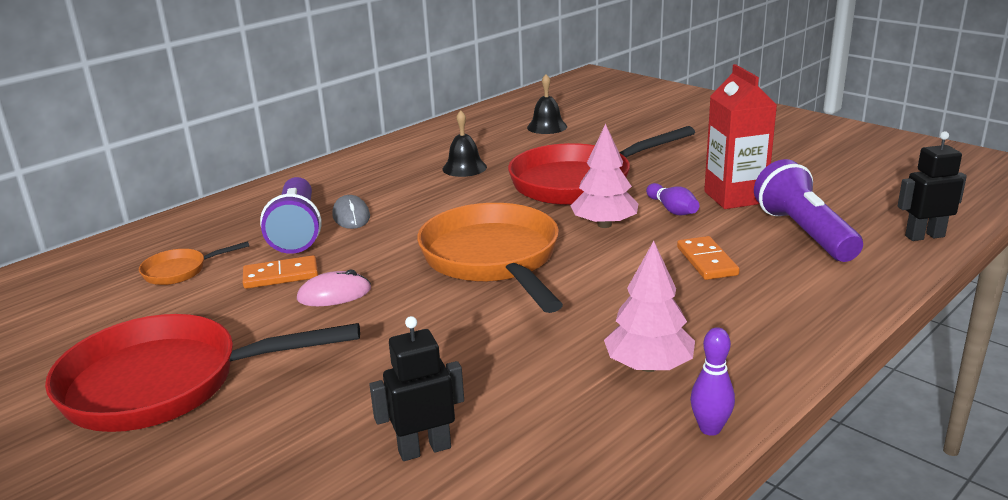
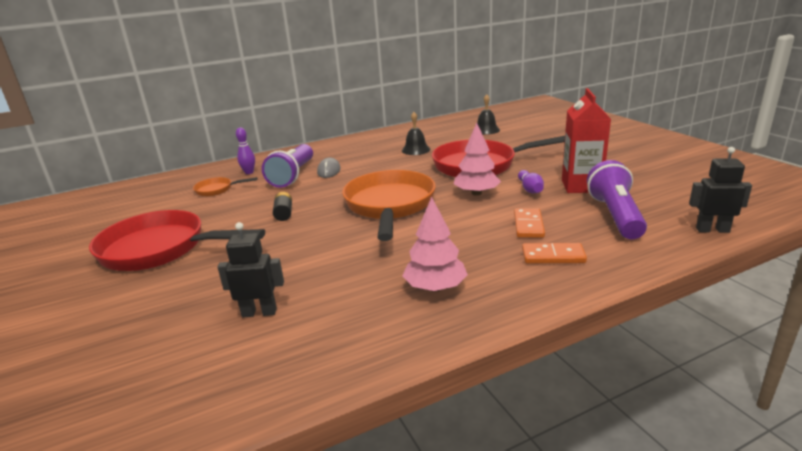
camera: 20 degrees right, 0 degrees up
orange domino [243,255,318,289] -> orange domino moved to [522,243,587,263]
pink mouse [297,270,371,306] -> black battery [273,192,292,221]
purple bowling pin [690,327,735,436] -> purple bowling pin moved to [236,128,255,174]

